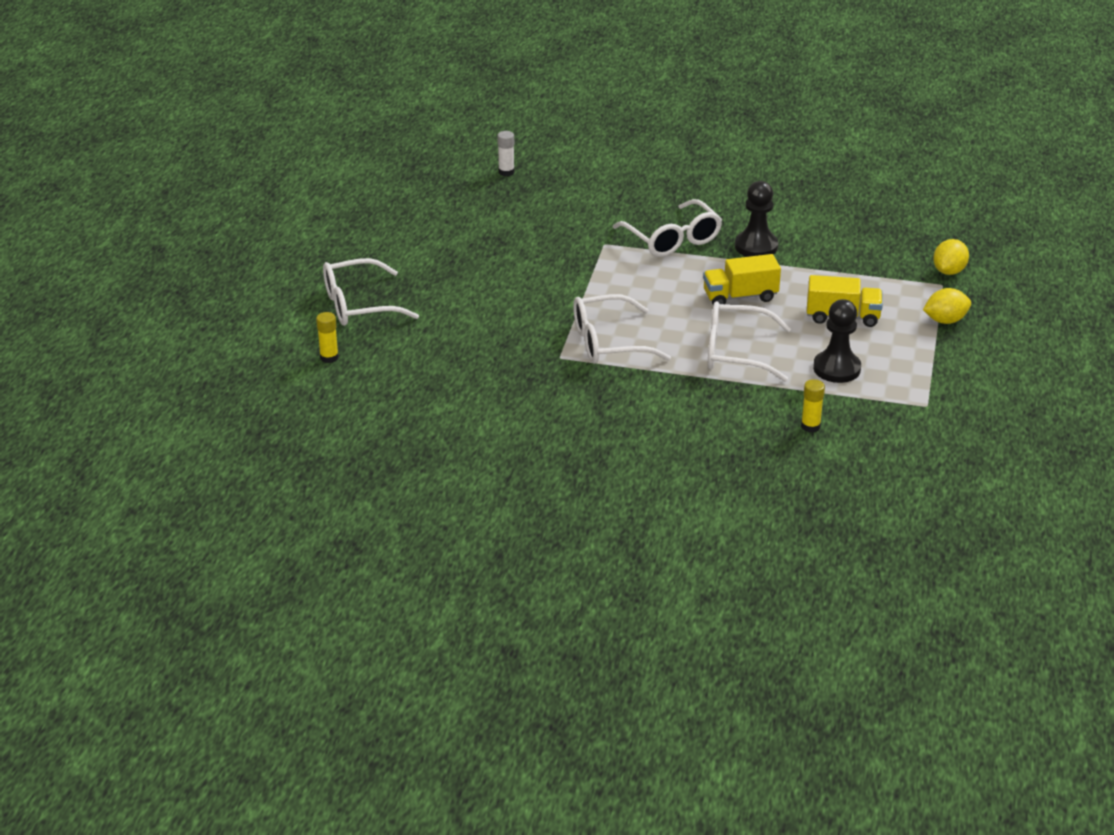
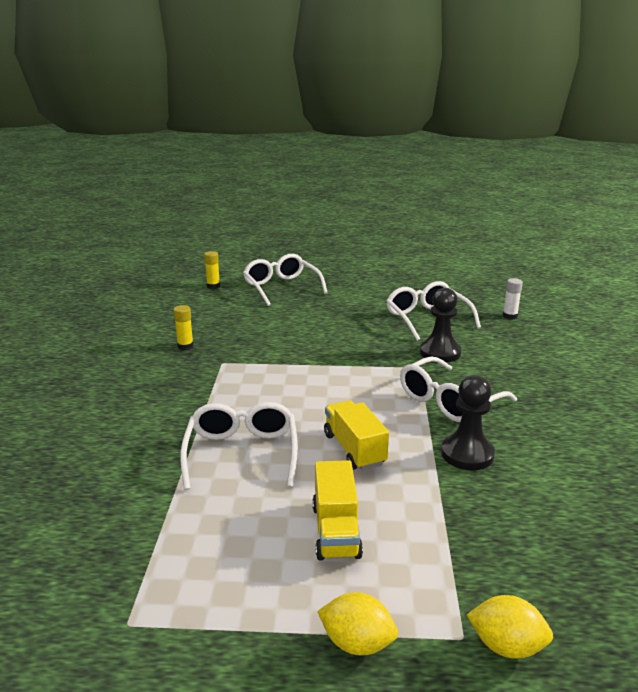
camera: 80 degrees right, 10 degrees down
white glasses [573,294,671,364] -> white glasses moved to [386,281,481,341]
yellow glue stick [801,379,825,433] -> yellow glue stick moved to [173,305,194,350]
black pawn [813,299,861,383] -> black pawn moved to [420,288,461,363]
yellow lemon [923,288,971,324] -> yellow lemon turned 45 degrees counterclockwise [317,592,398,656]

